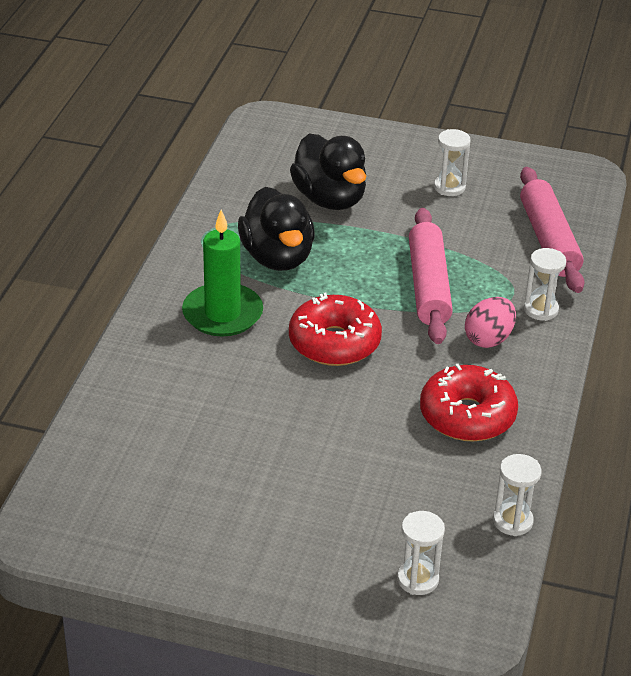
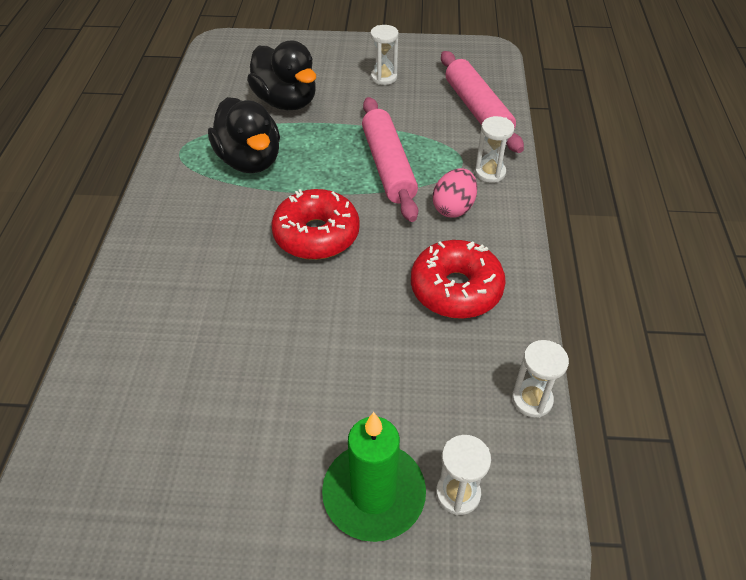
camera: 10 degrees left, 10 degrees up
green candle [182,209,263,337] -> green candle moved to [322,412,426,542]

